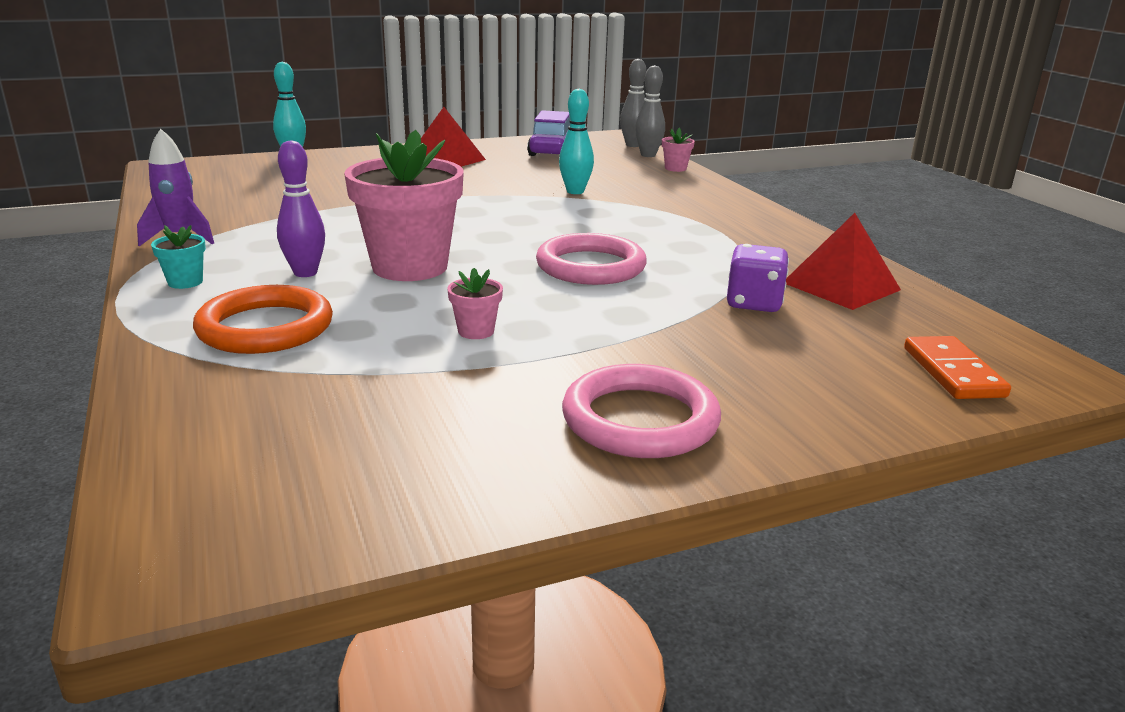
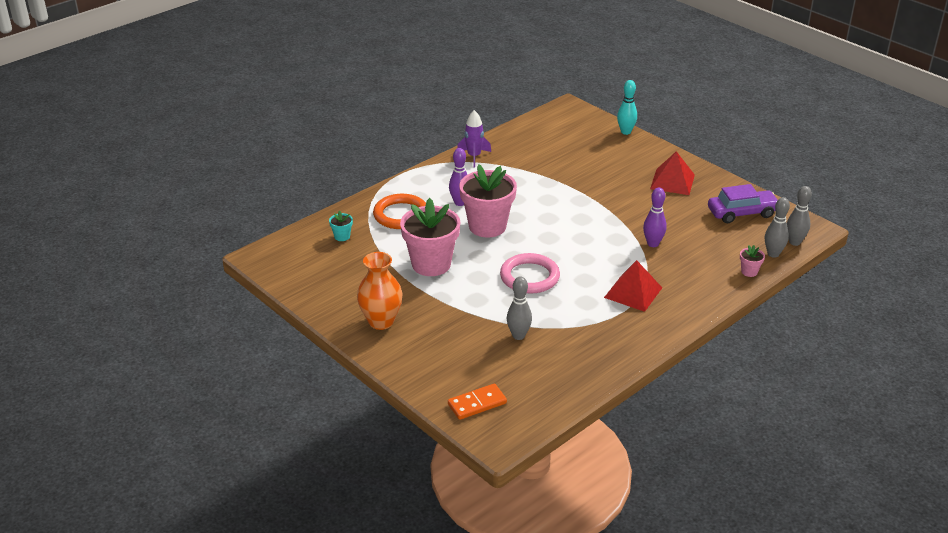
camera: 70 degrees right, 10 degrees up
turquoise flower pot [151,225,206,289] -> turquoise flower pot moved to [329,211,353,241]
pink flower pot [447,268,503,339] -> pink flower pot [400,198,460,276], size x2.42
turquoise bowling pin [559,89,594,194] -> purple bowling pin [643,188,667,247]
pink ring [562,364,721,458] -> orange vase [357,252,403,330]
purple dice [727,244,789,312] -> grey bowling pin [507,276,532,340]
red pyramid [786,213,901,310] -> red pyramid moved to [604,260,662,312]

